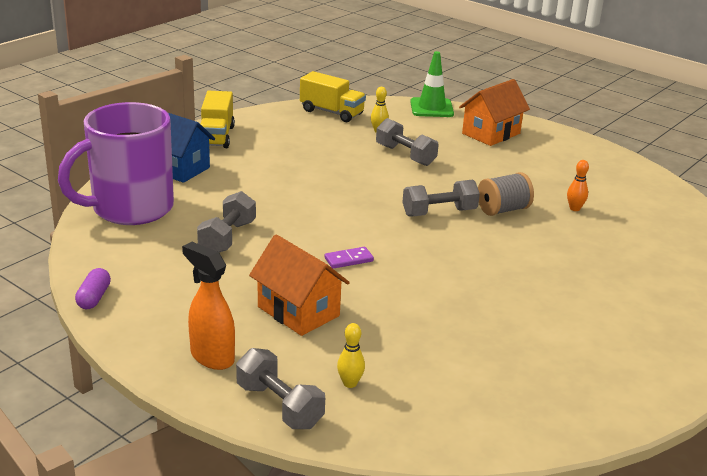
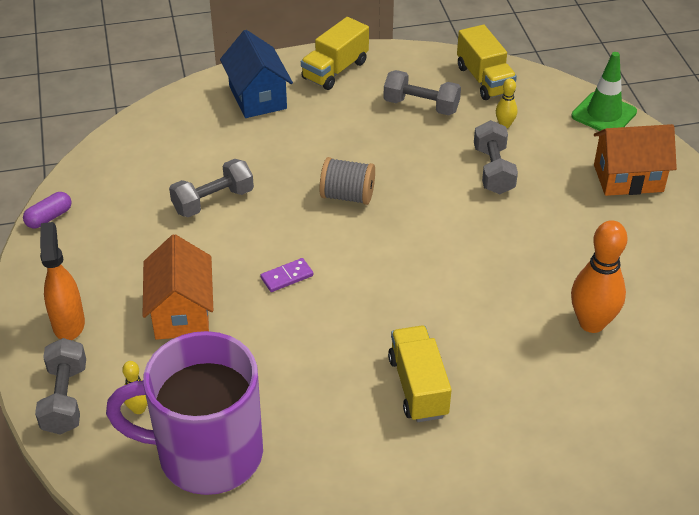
camera: 40 degrees right, 15 degrees up
purple mug [58,102,174,225] -> purple mug moved to [106,331,263,495]
purple domino [325,247,374,269] -> purple domino turned 45 degrees counterclockwise [260,258,313,292]
grey dumbbell [402,180,480,217] -> grey dumbbell moved to [383,70,461,115]
grey spool [478,172,534,216] -> grey spool moved to [319,157,375,205]
orange bowling pin [567,160,589,211] -> orange bowling pin [571,220,628,333], size x2.05
none -> yellow truck [388,326,452,422]

